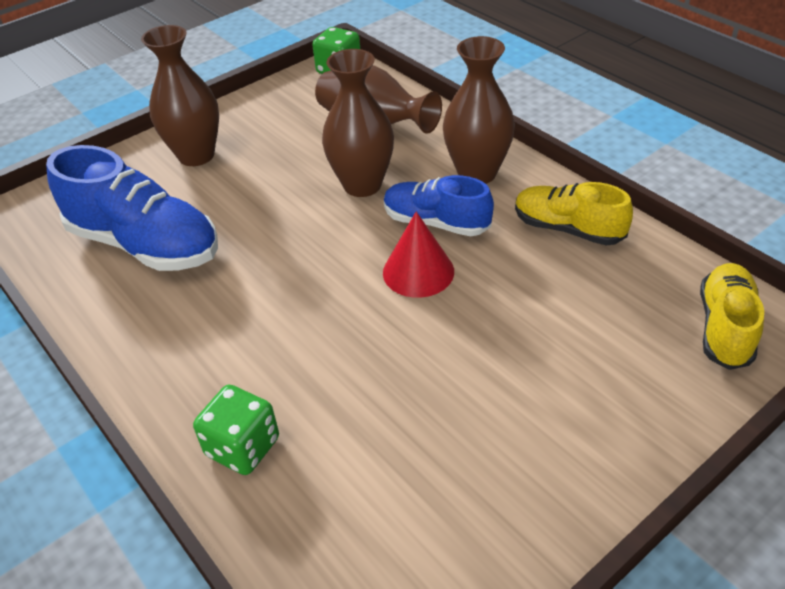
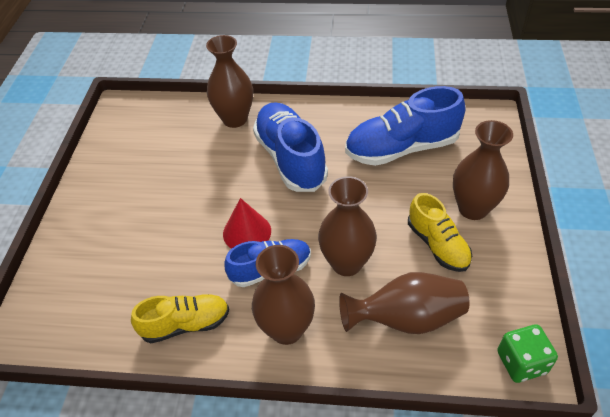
camera: 135 degrees right, 5 degrees up
green dice [193,385,279,475] -> brown vase [206,35,253,128]
yellow shoe [700,263,764,370] -> yellow shoe moved to [408,193,472,272]
none -> blue shoe [253,102,328,192]

